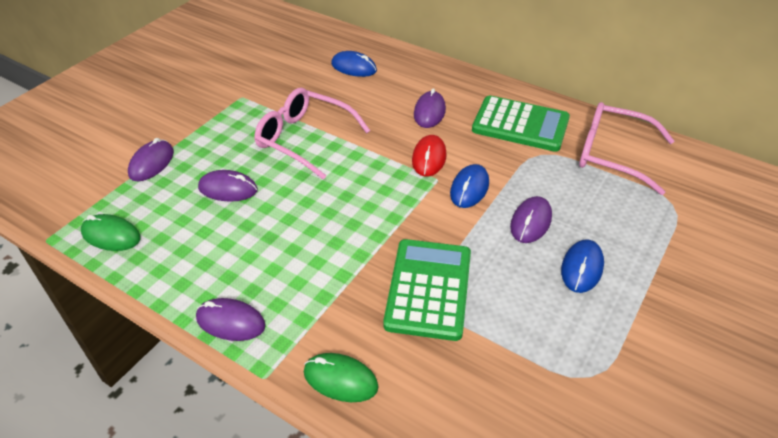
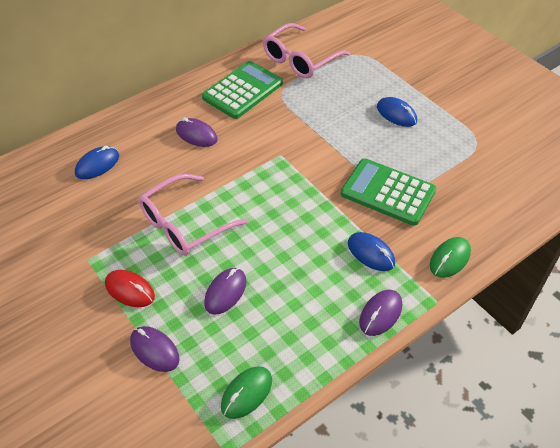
camera: 70 degrees left, 5 degrees up
red mouse [412,135,447,177] -> red mouse moved to [105,270,155,307]
blue mouse [450,164,489,208] -> blue mouse moved to [348,232,395,271]
purple mouse [510,196,552,243] -> none

